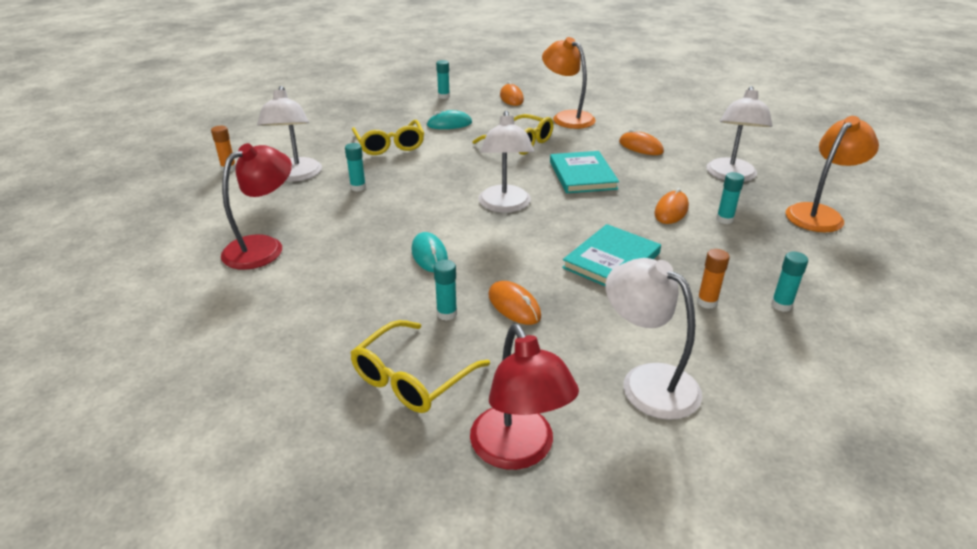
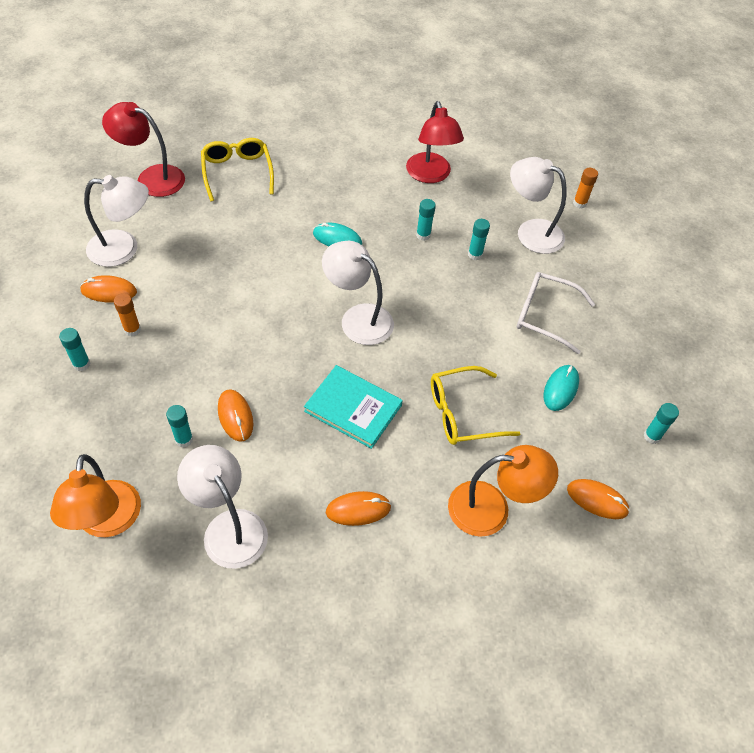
camera: 125 degrees right, 20 degrees up
yellow glasses [352,120,424,155] -> white glasses [517,272,595,354]
turquoise glue stick [434,260,457,321] -> turquoise glue stick moved to [416,199,436,241]
orange mouse [489,281,541,325] -> orange mouse moved to [80,275,137,303]
turquoise book [562,224,661,287] -> none

